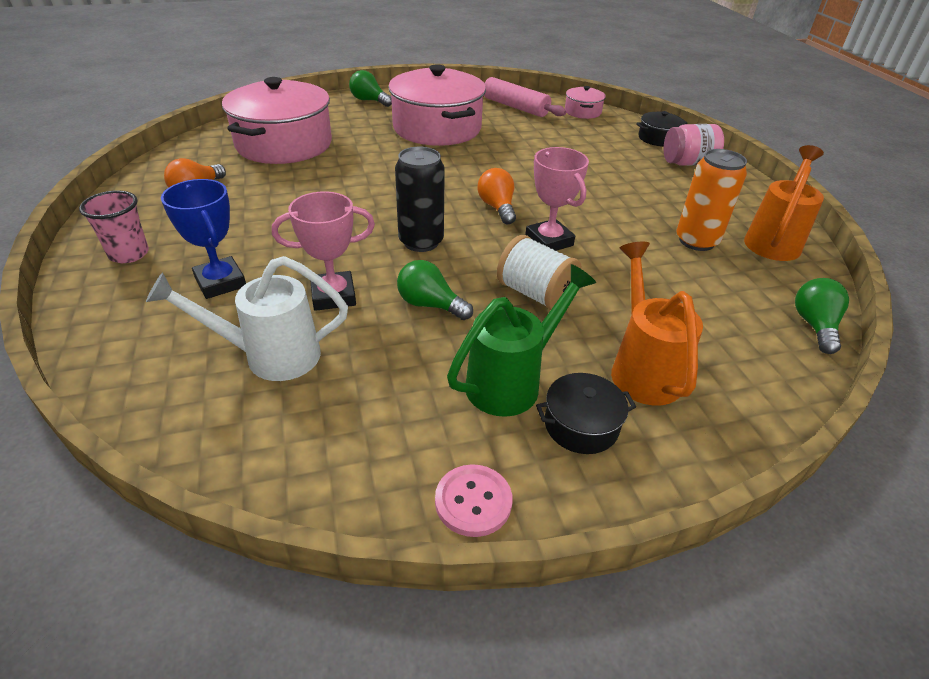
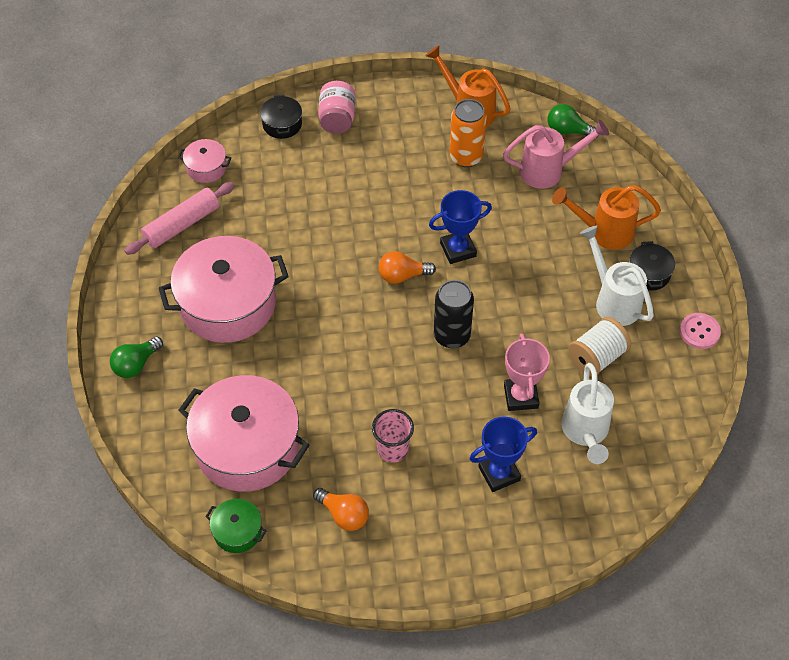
camera: 80 degrees left, 15 degrees up
pink cup [79,191,149,263] -> pink cup moved to [372,409,414,463]
green light bulb [397,260,473,320] -> none
green watering can [447,264,596,417] -> white watering can [580,225,654,326]
white spool [497,235,582,310] -> white spool moved to [568,317,631,377]
pink trophy [525,147,589,251] -> blue trophy [429,190,492,264]
none -> green pot [205,499,267,553]
none -> pink watering can [503,120,609,189]

